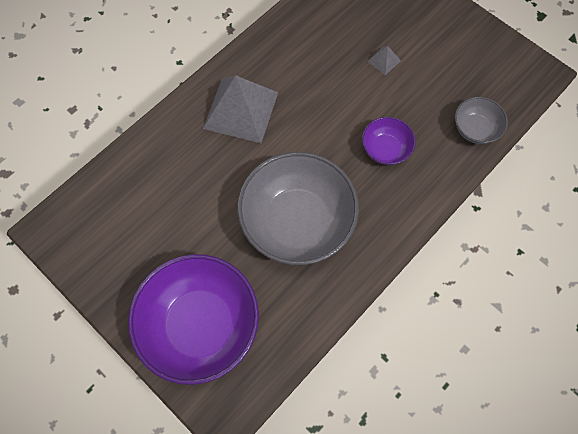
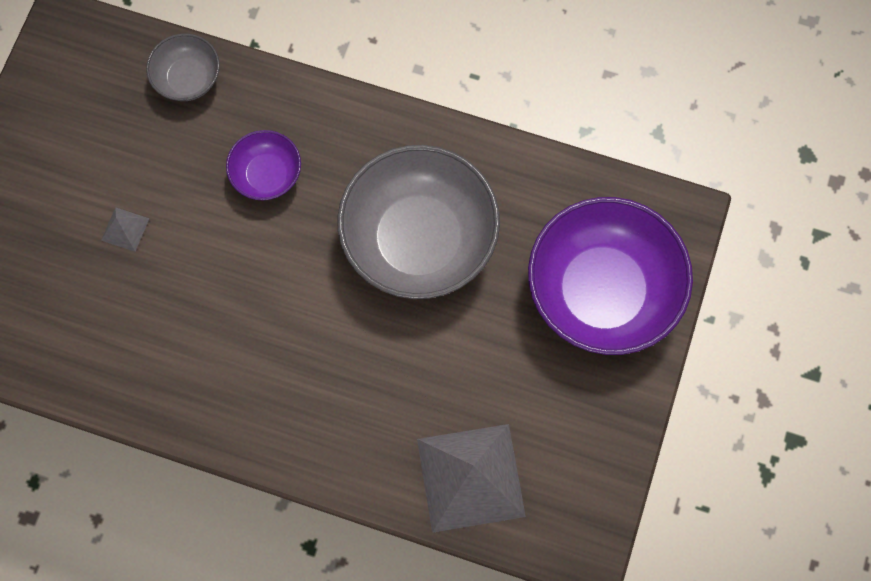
camera: 115 degrees left, 5 degrees up
grey pyramid [203,76,278,143] -> grey pyramid moved to [417,424,526,533]

